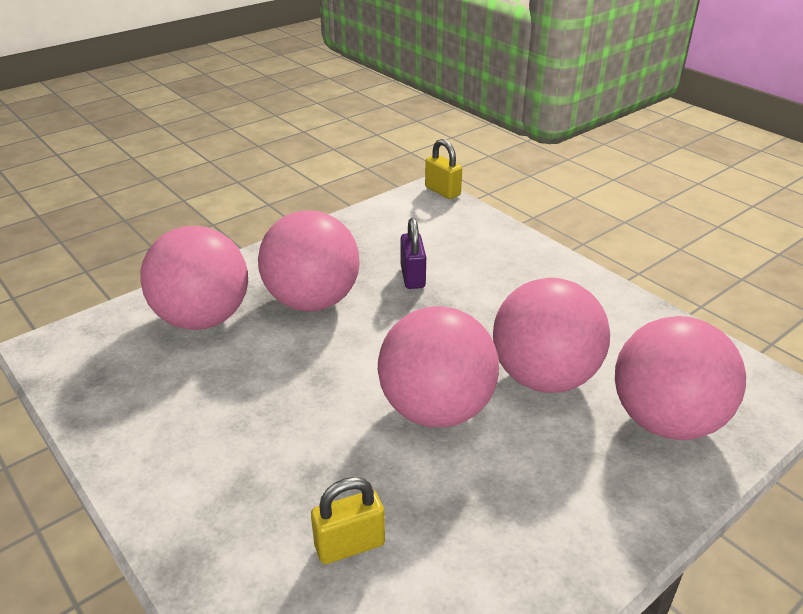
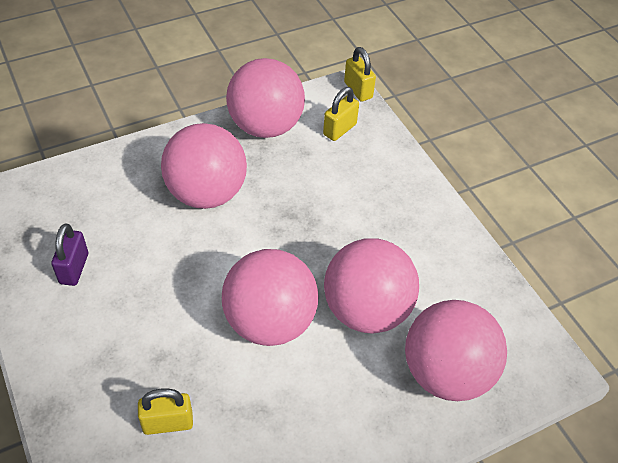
camera: 10 degrees right, 15 degrees up
pink ball [140,226,248,330] -> pink ball moved to [226,58,305,138]
purple padlock [401,218,426,289] -> purple padlock moved to [51,224,88,286]
none -> yellow padlock [323,87,359,141]

